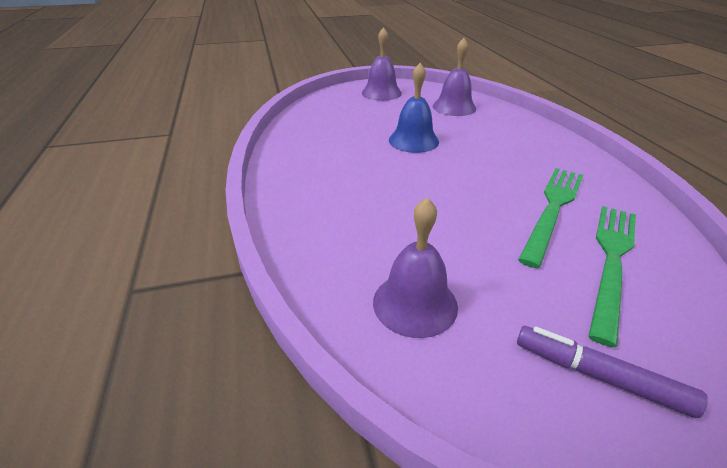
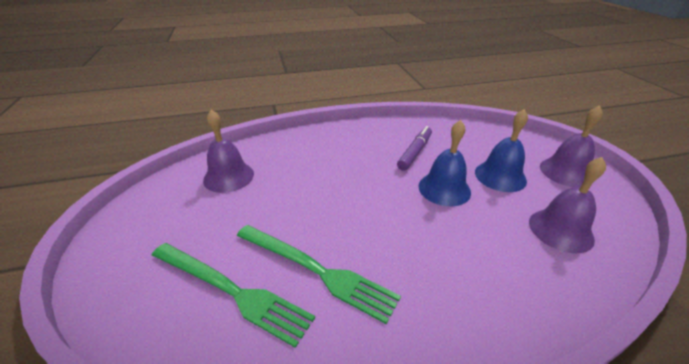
camera: 90 degrees right, 0 degrees up
purple marker [517,326,708,418] -> purple marker moved to [397,126,432,171]
none -> blue bell [475,109,528,192]

